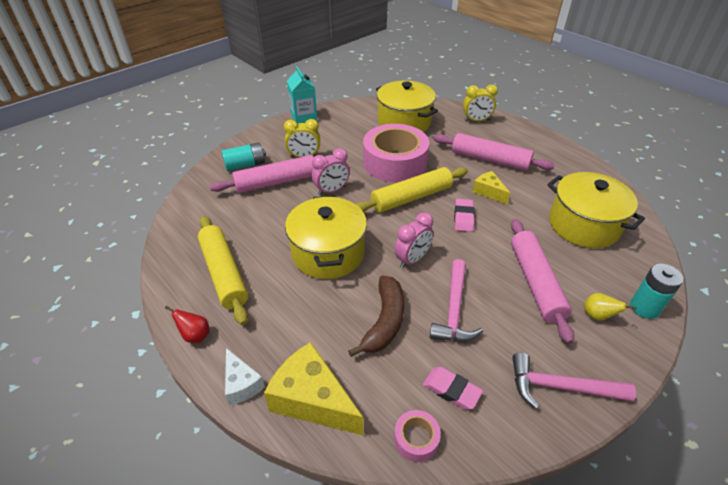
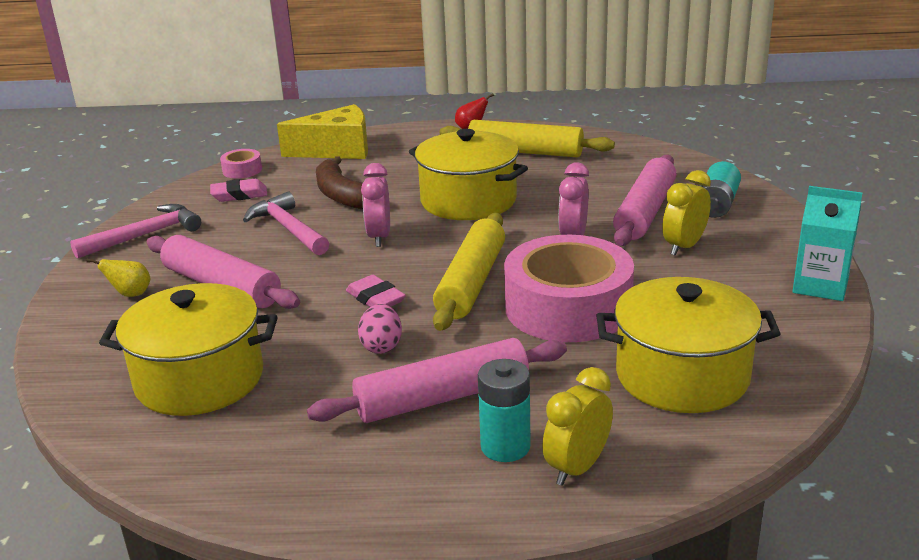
camera: 135 degrees right, 15 degrees down
white cheese [225,348,265,405] -> none
yellow cheese [472,171,510,204] -> pink egg [358,304,402,354]
turquoise battery [630,264,683,319] -> turquoise battery moved to [478,359,531,462]

